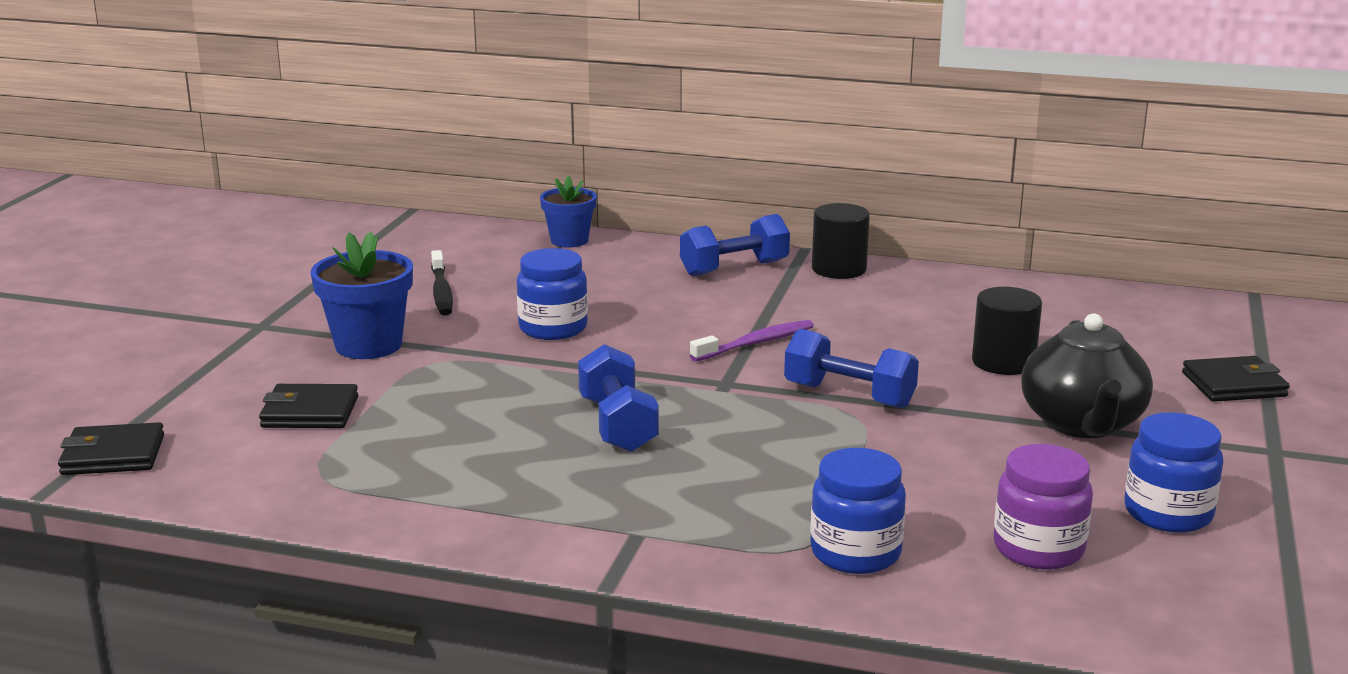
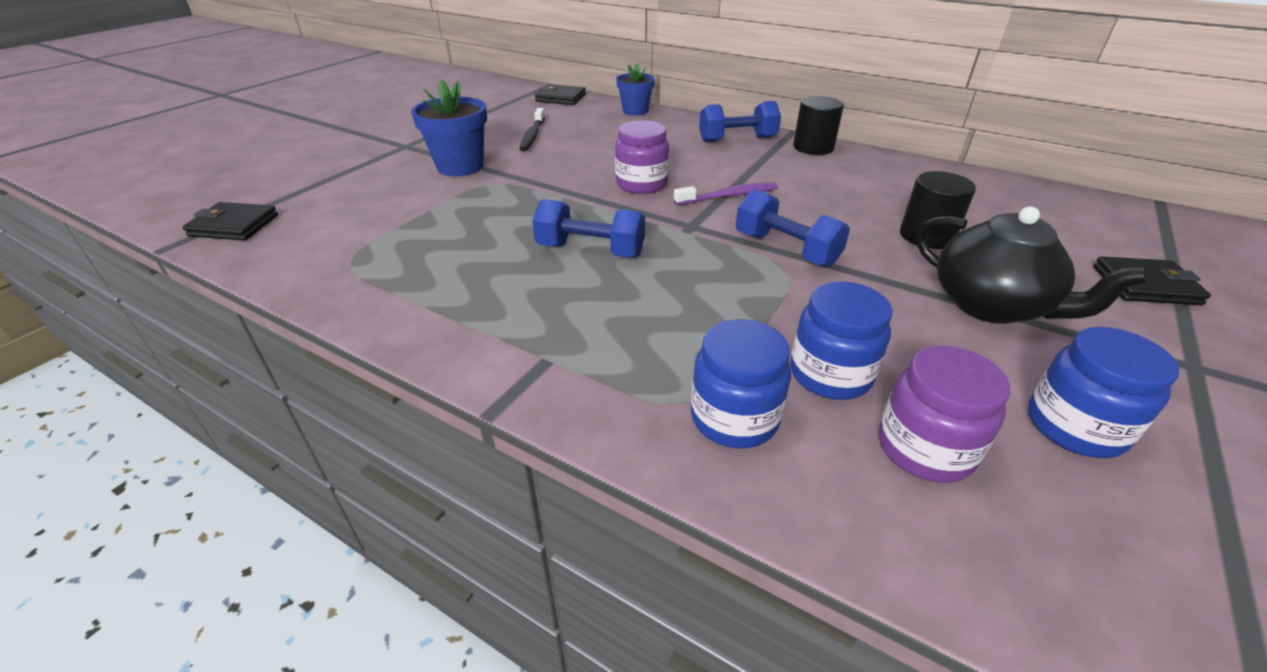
camera: 15 degrees right, 15 degrees up
black wallet [259,384,358,428] -> black wallet moved to [535,84,586,105]
blue jar [517,248,588,340] -> blue jar moved to [790,281,893,400]
blue dumbbell [578,344,659,452] -> blue dumbbell turned 75 degrees counterclockwise [532,199,645,258]
black teapot [1021,313,1153,438] -> black teapot turned 60 degrees counterclockwise [916,207,1149,324]
none -> purple jar [615,120,669,194]

